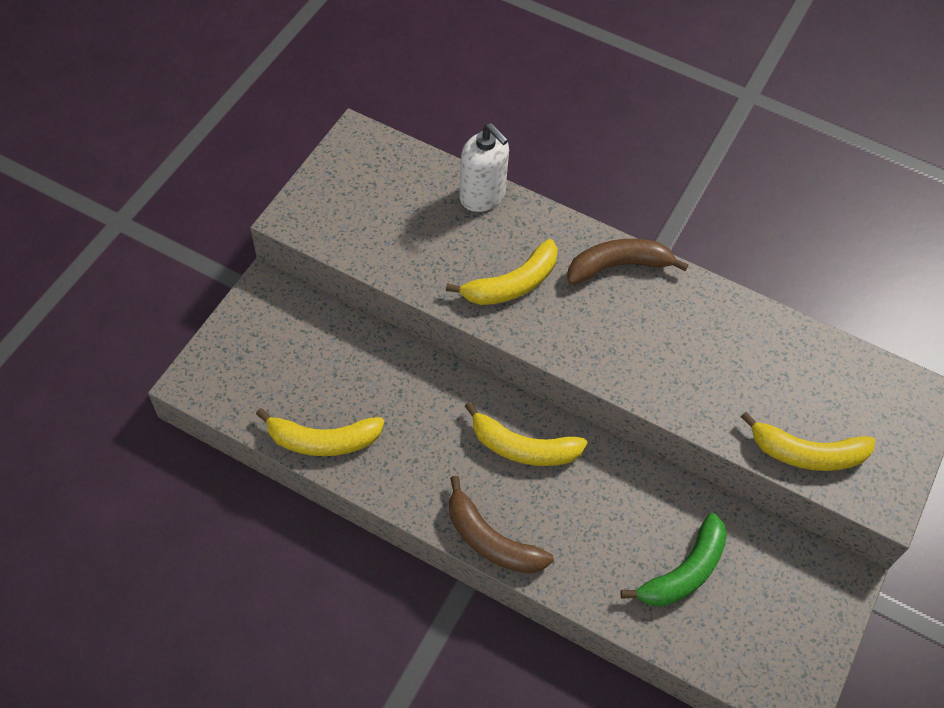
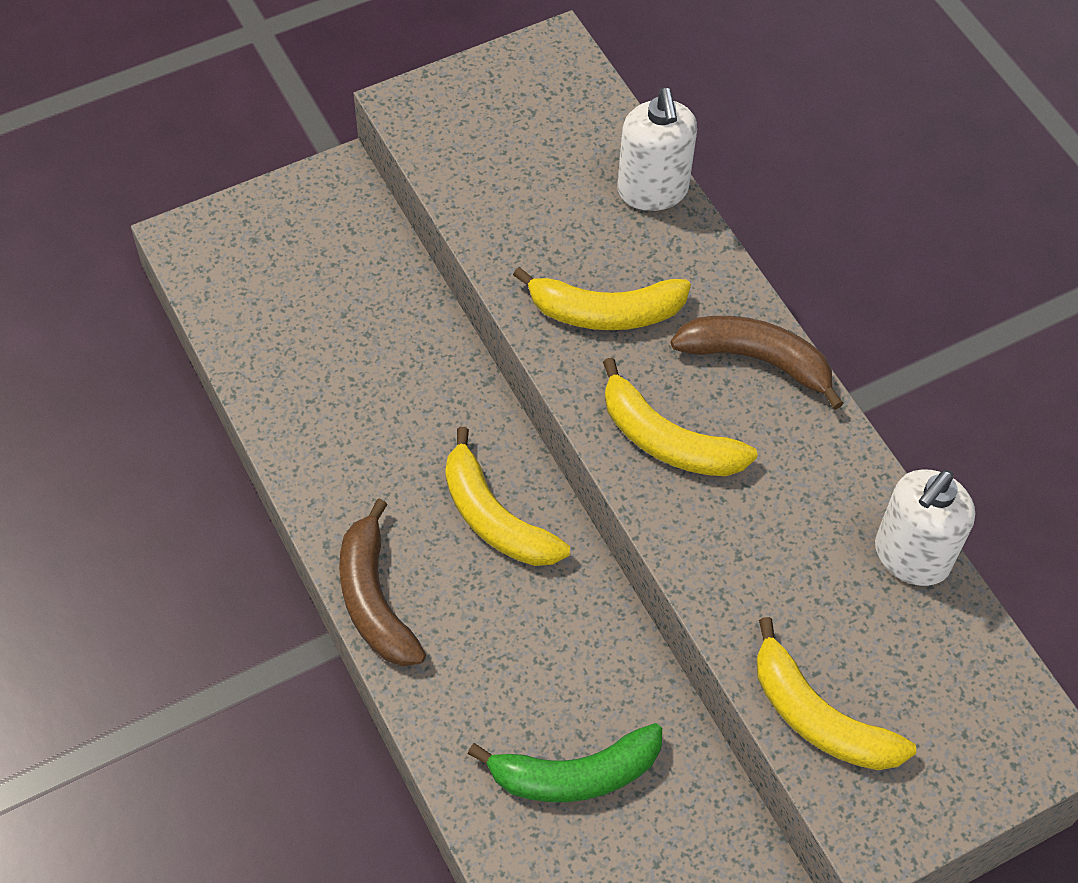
camera: 35 degrees right, 0 degrees up
yellow banana [256,408,385,456] -> yellow banana moved to [603,358,757,476]
none -> white soap dispenser [875,470,975,586]

